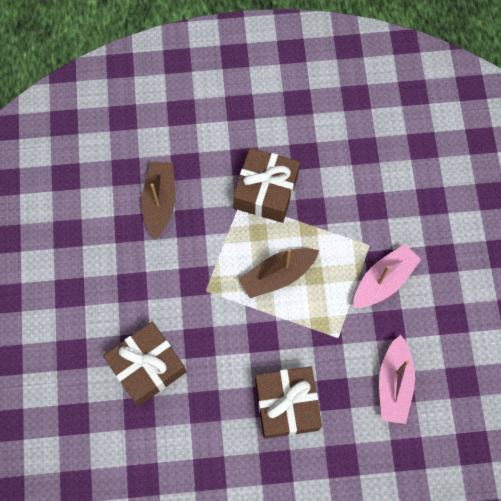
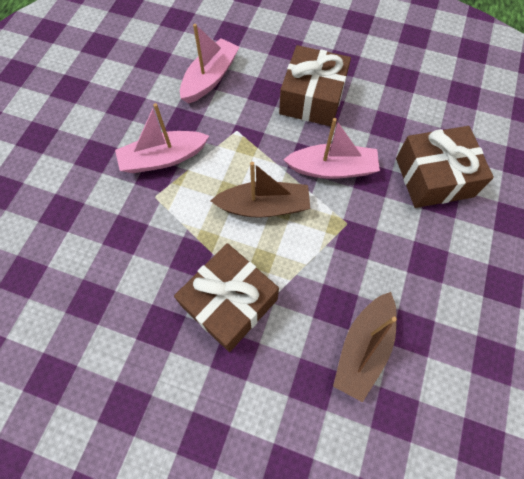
camera: 155 degrees left, 5 degrees down
none -> pink boat [283,118,380,179]

